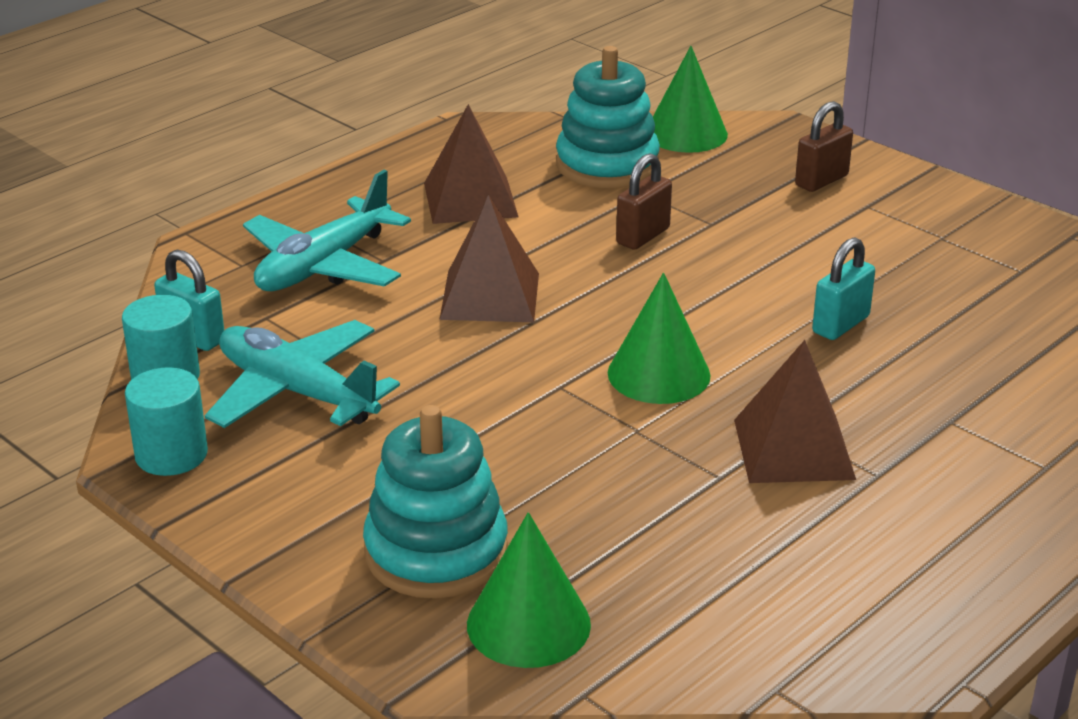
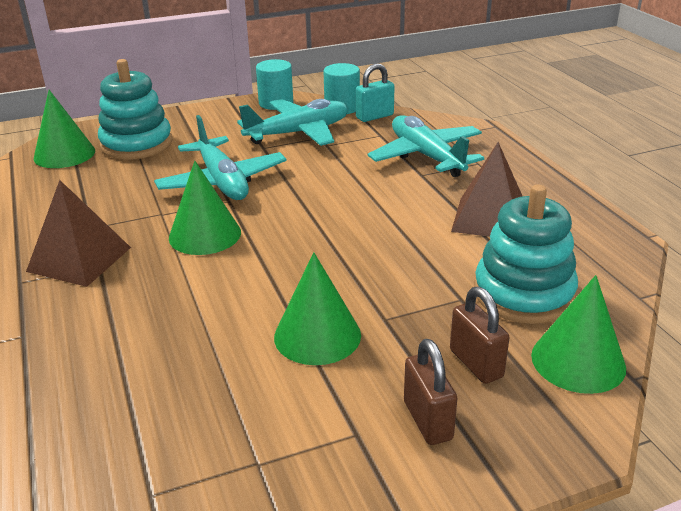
camera: 115 degrees right, 0 degrees up
brown pyramid [439,195,539,322] -> none
brown padlock [616,153,672,250] -> brown padlock moved to [450,287,510,384]
turquoise padlock [812,237,875,340] -> none
none -> turquoise plane [154,115,287,200]
none -> green cone [274,252,361,365]

